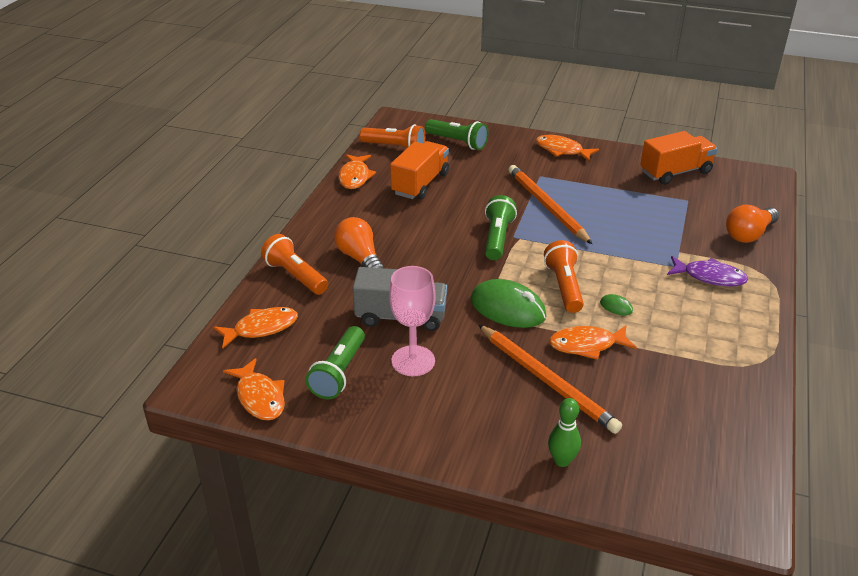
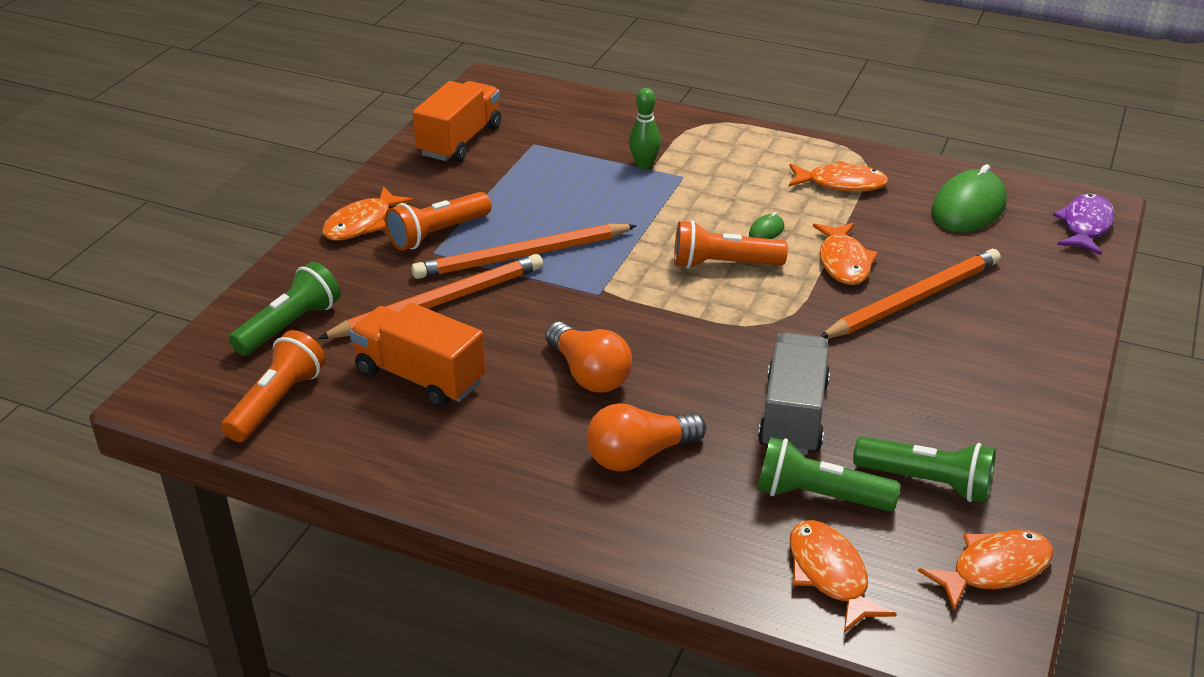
camera: 85 degrees left, 0 degrees up
orange flashlight [261,234,328,295] -> orange flashlight moved to [385,192,491,251]
orange fish [338,154,376,189] -> orange fish moved to [789,161,889,192]
pink goblet [389,266,436,376] -> none
green mouse [471,279,547,328] -> green mouse moved to [932,164,1007,232]
green flashlight [485,195,517,260] -> green flashlight moved to [757,437,900,512]
green bowling pin [548,398,581,467] -> green bowling pin moved to [629,88,661,169]
orange truck [640,131,718,185] -> orange truck turned 45 degrees clockwise [412,81,501,162]
purple fish [667,256,748,287] -> purple fish moved to [1053,194,1115,255]
orange light bulb [726,204,779,243] -> orange light bulb moved to [545,322,632,393]
none -> orange pencil [318,254,543,339]

